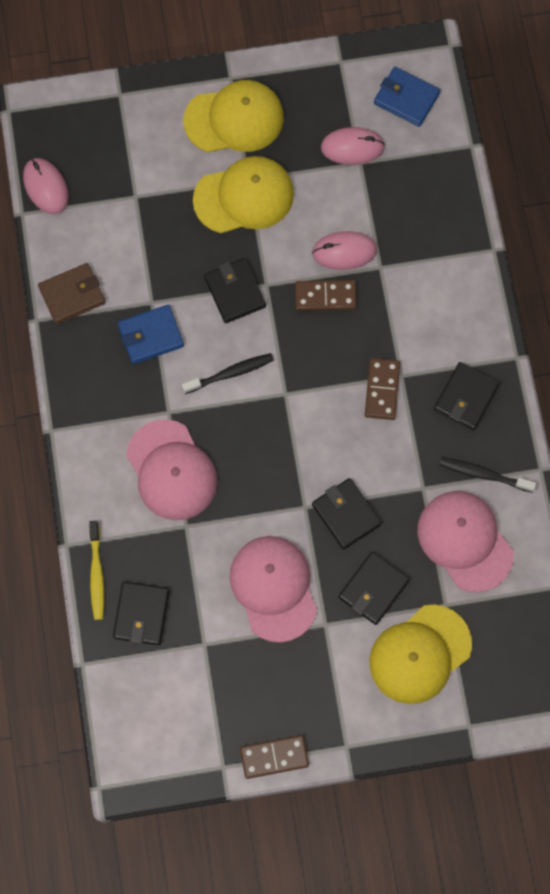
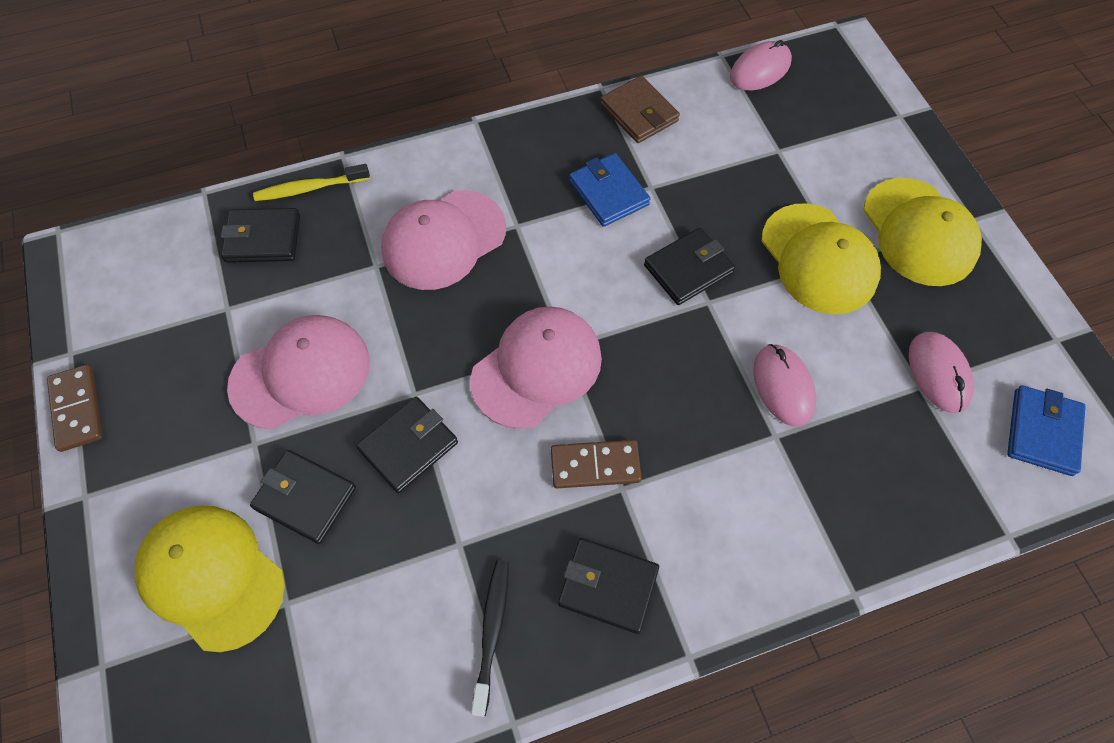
camera: 80 degrees right, 10 degrees down
black toothbrush [182,353,274,394] -> none
brown domino [295,280,356,311] -> none
pink cap [417,491,514,592] -> pink cap moved to [470,306,602,429]

